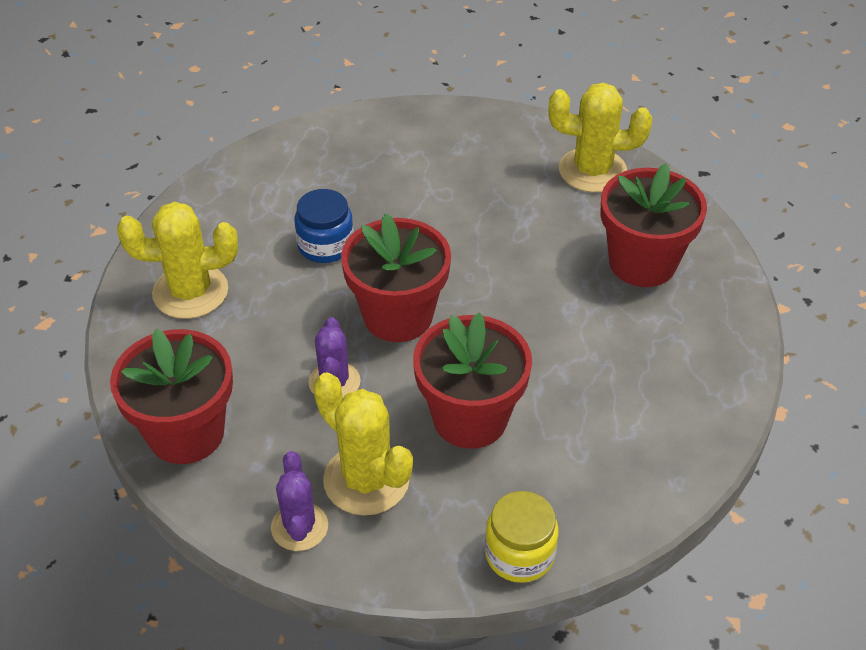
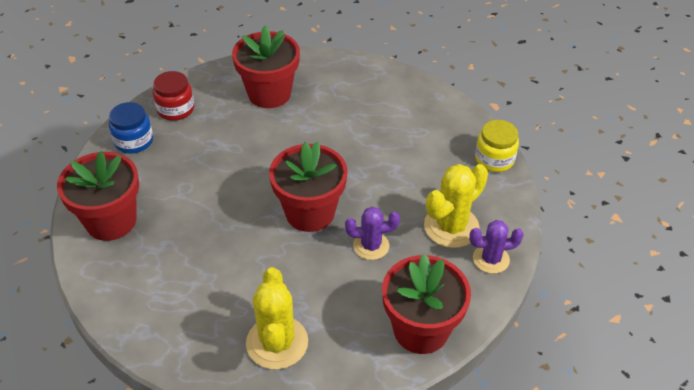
camera: 90 degrees left, 0 degrees up
blue jar [295,189,354,263] -> blue jar moved to [109,102,153,154]
red flower pot [413,312,532,449] -> red flower pot moved to [57,151,139,241]
yellow cactus [548,83,652,193] -> red jar [153,71,194,121]

